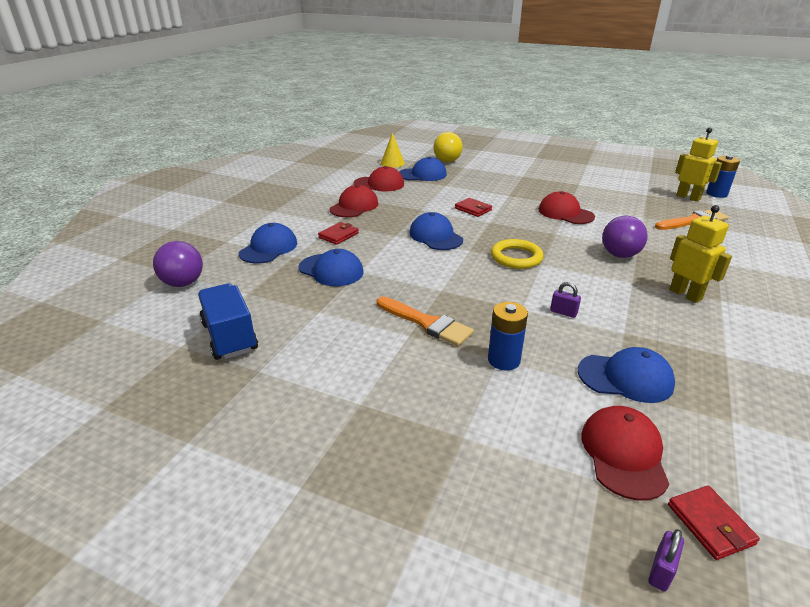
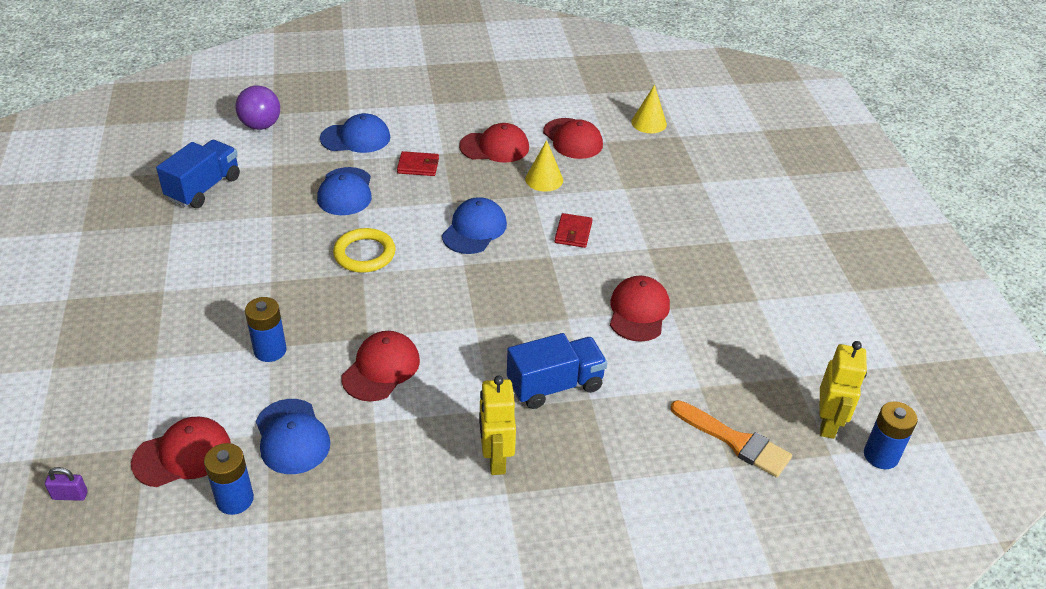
camera: 55 degrees right, 10 degrees up
orange brush [377,296,474,346] -> none
blue cap [399,157,447,181] -> none
yellow ball [434,132,463,162] -> none
yellow ring [491,239,543,269] -> yellow ring moved to [333,228,396,273]
purple padlock [550,282,581,318] -> red cap [342,331,420,401]
purple ball [602,216,648,258] -> blue truck [507,333,607,409]
red wallet [668,486,760,560] -> none
yellow robot [669,205,732,303] -> yellow robot turned 150 degrees clockwise [479,376,516,475]
none -> blue battery [204,443,254,515]
none -> yellow cone [525,140,563,192]

